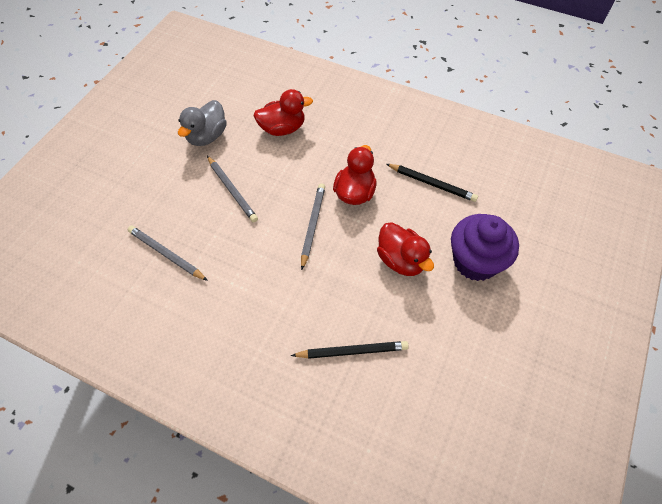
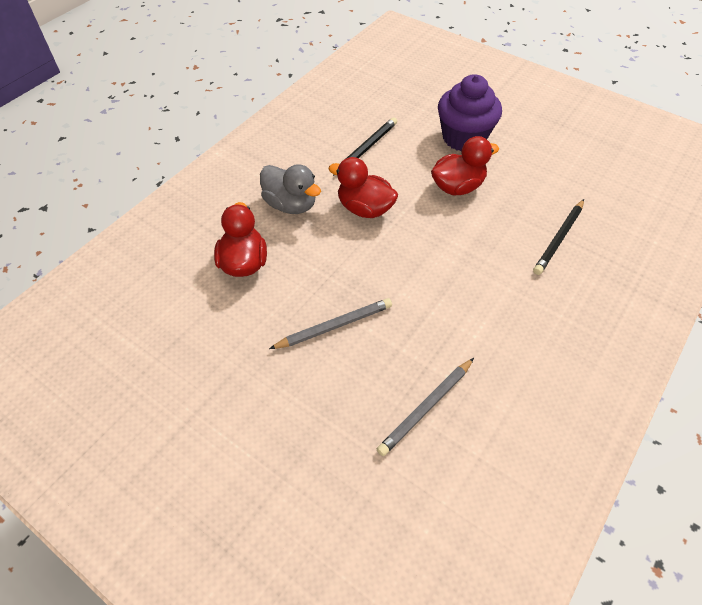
camera: 80 degrees left, 5 degrees down
grey duck [178,100,227,146] -> grey duck moved to [260,164,321,214]
black pencil [291,341,409,359] -> black pencil turned 150 degrees counterclockwise [533,199,584,275]
grey pencil [301,184,325,270] -> none

